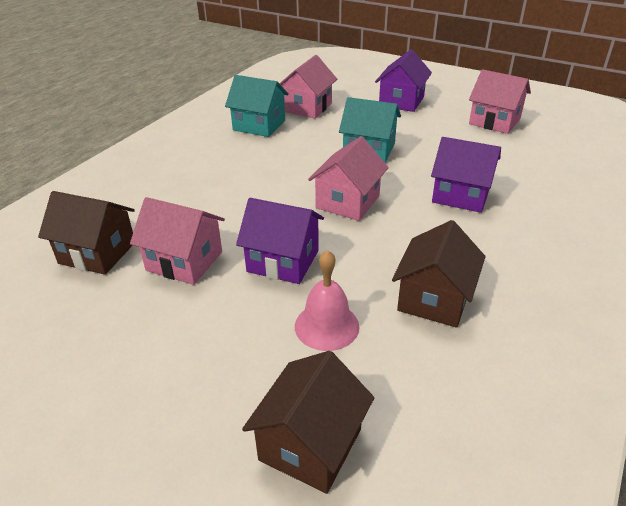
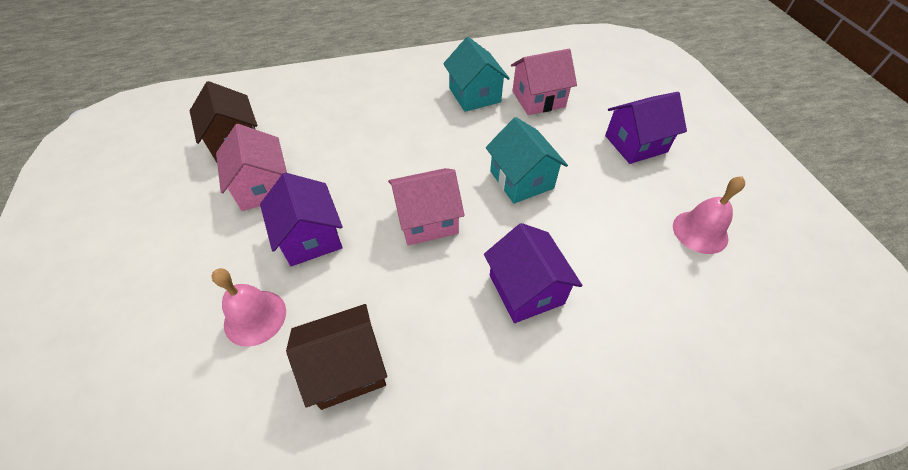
camera: 45 degrees right, 15 degrees up
brown house [242,351,374,494] -> none
pink house [469,69,531,134] -> pink bell [673,176,745,254]

